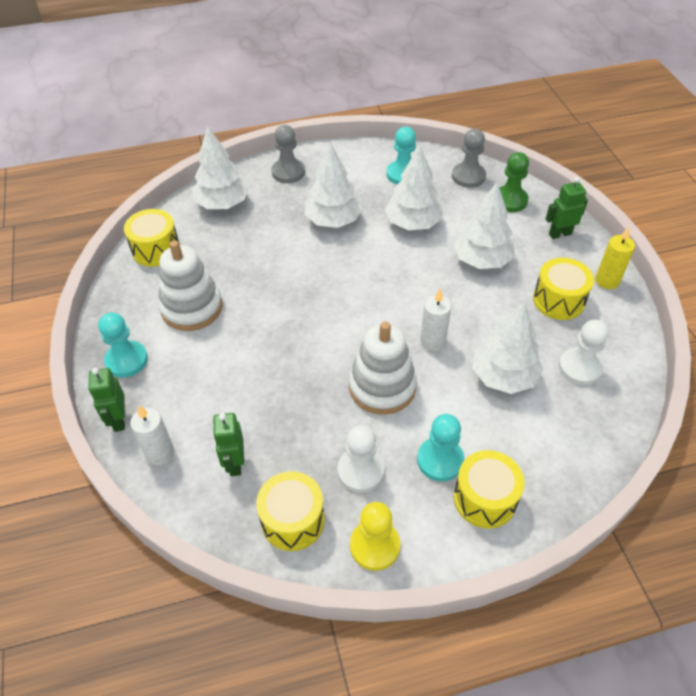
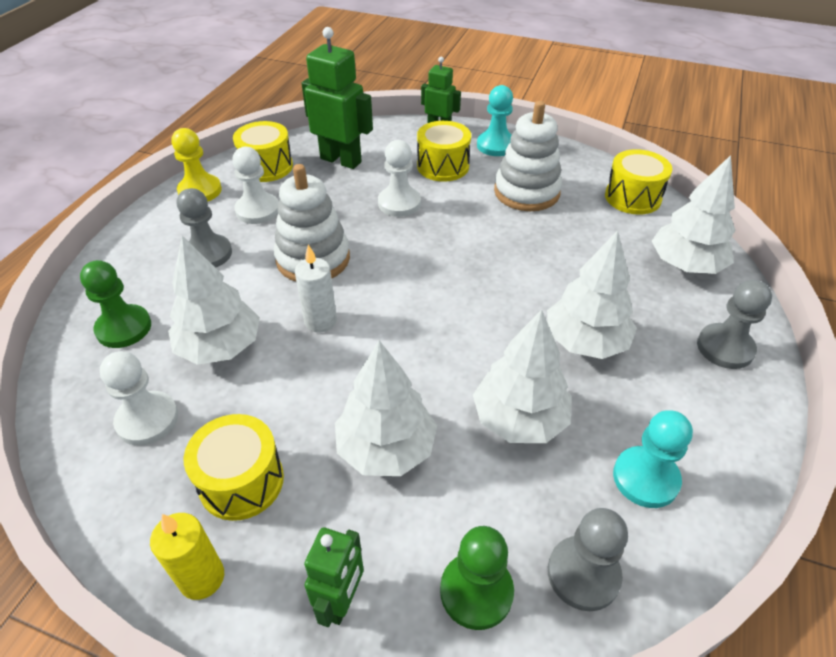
camera: 125 degrees right, 5 degrees down
white candle [130,405,174,465] -> none
green robot [213,413,244,476] -> green robot [302,27,373,169], size x1.68
turquoise pawn [417,414,464,481] -> grey pawn [177,188,232,268]
yellow drum [454,450,525,528] -> yellow drum moved to [417,121,471,182]
none -> green pawn [80,260,151,348]
none -> white pawn [378,140,421,217]

